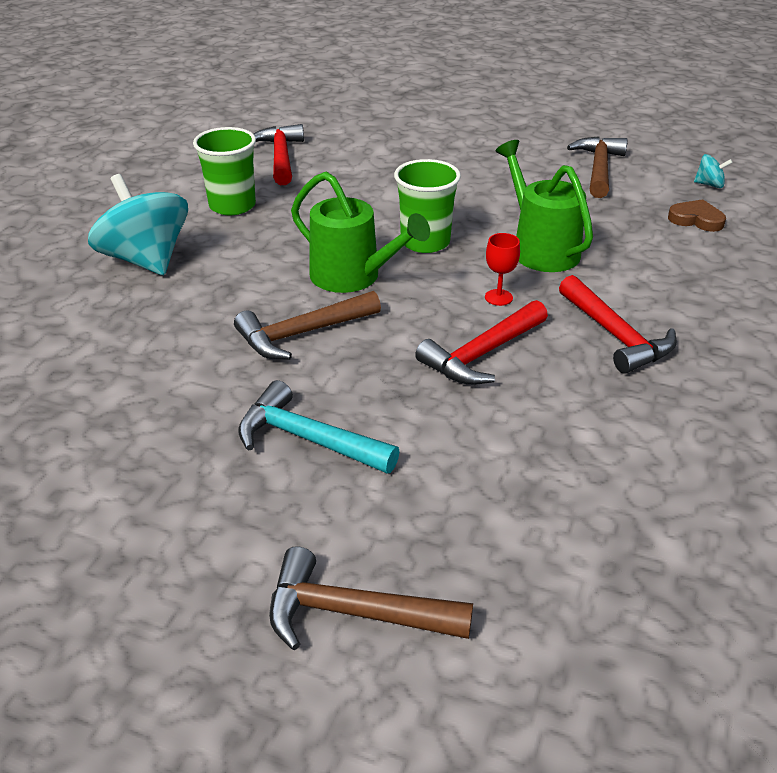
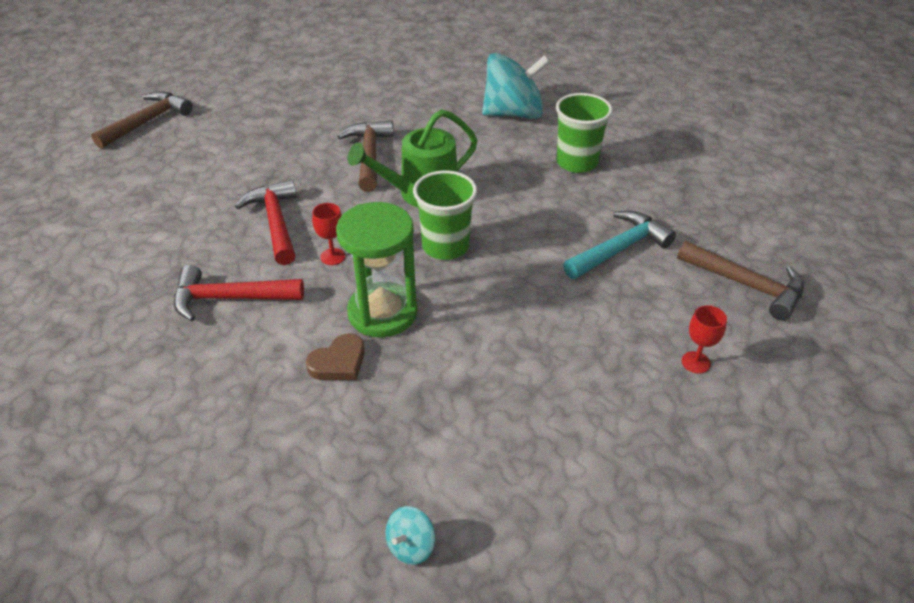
camera: 115 degrees right, 5 degrees up
turquoise hammer [238,380,400,474] -> turquoise hammer moved to [563,211,676,279]
red hammer [254,124,304,185] -> none
green watering can [496,140,593,272] -> green hourglass [336,202,418,338]
brown hammer [567,136,628,198] -> brown hammer moved to [677,241,804,321]
brown heart [668,199,726,232] -> brown heart moved to [306,333,365,380]
none -> red goblet [682,305,727,374]

